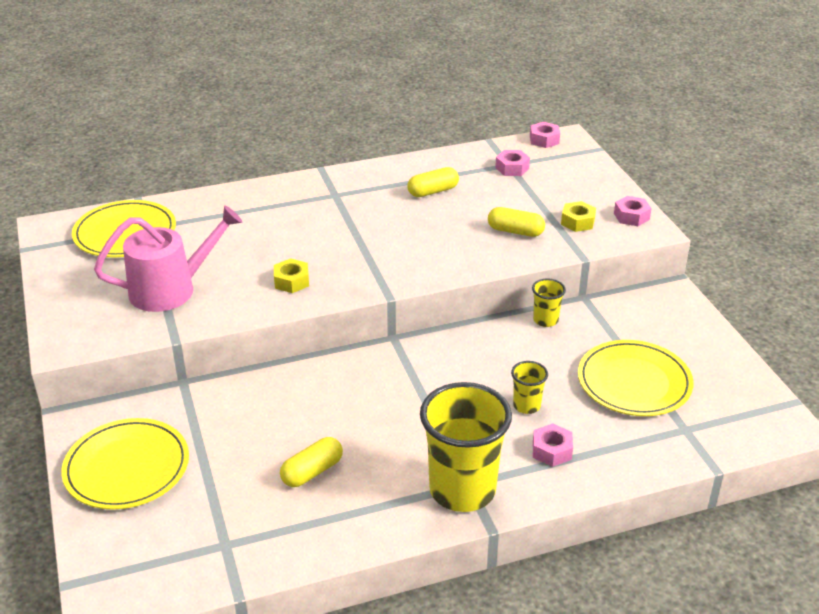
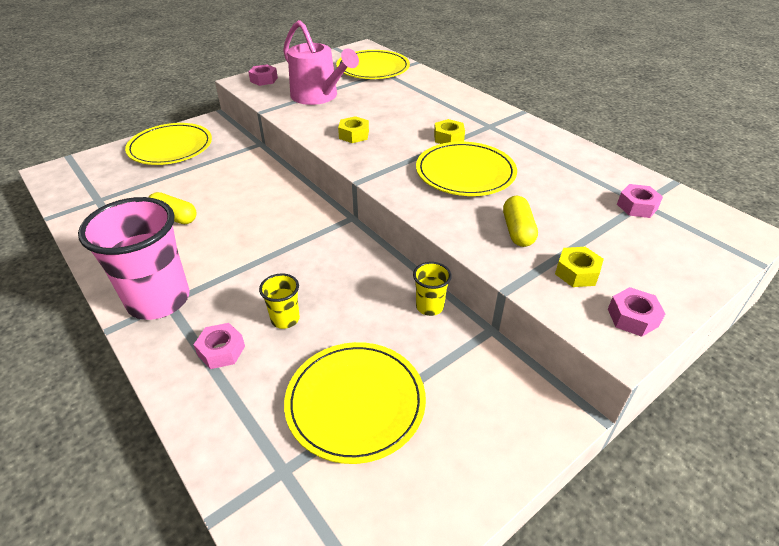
camera: 70 degrees right, 5 degrees up
yellow capsule [407,167,459,197] -> none
yellow cup [420,382,512,512] -> pink cup [78,197,189,320]
pink nut [530,122,560,148] -> pink nut moved to [249,64,278,86]
none -> yellow plate [416,142,517,196]
none -> yellow nut [434,119,465,144]

